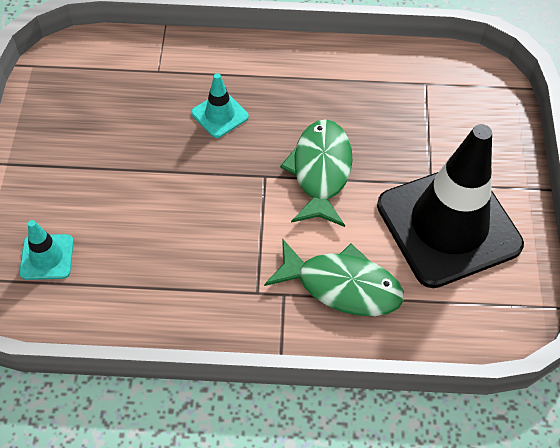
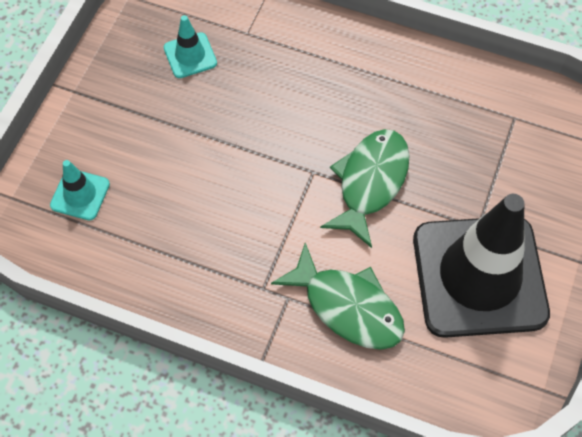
camera: 20 degrees right, 5 degrees up
turquoise traffic cone [191,73,249,138] -> turquoise traffic cone moved to [164,15,217,78]

